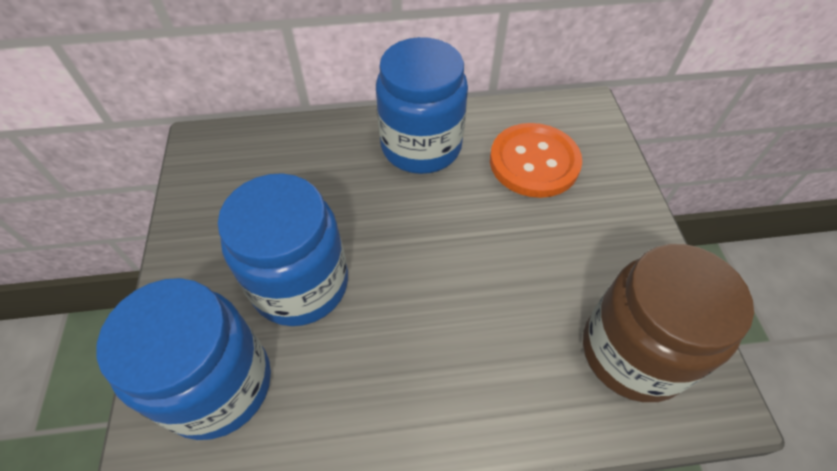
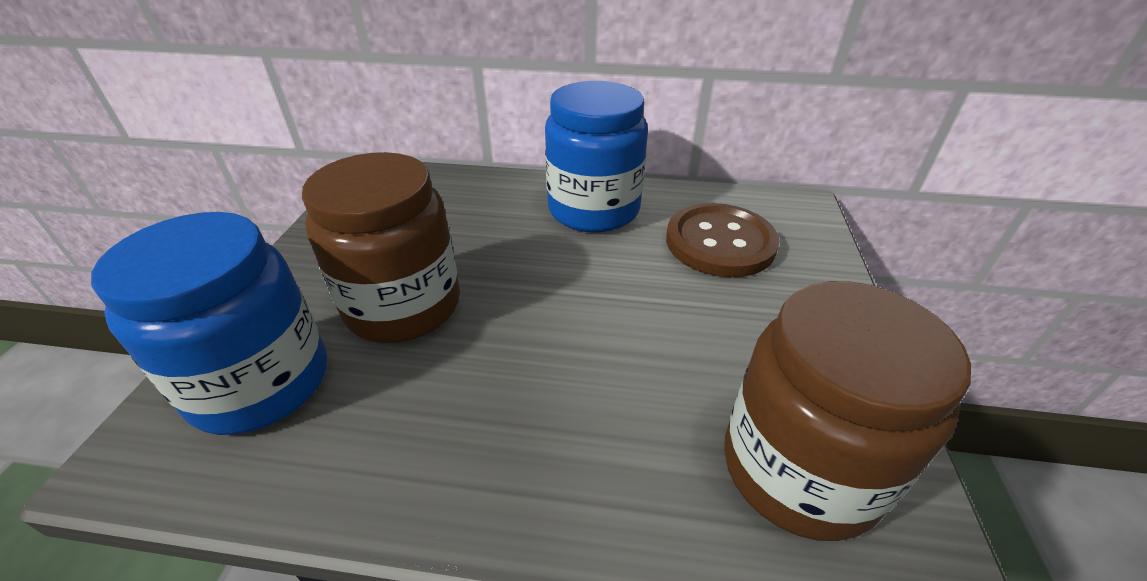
camera: 15 degrees right, 15 degrees down
blue jar [218,173,348,326] -> brown jar [302,152,460,343]
orange button [490,123,582,198] -> brown button [666,203,779,277]

